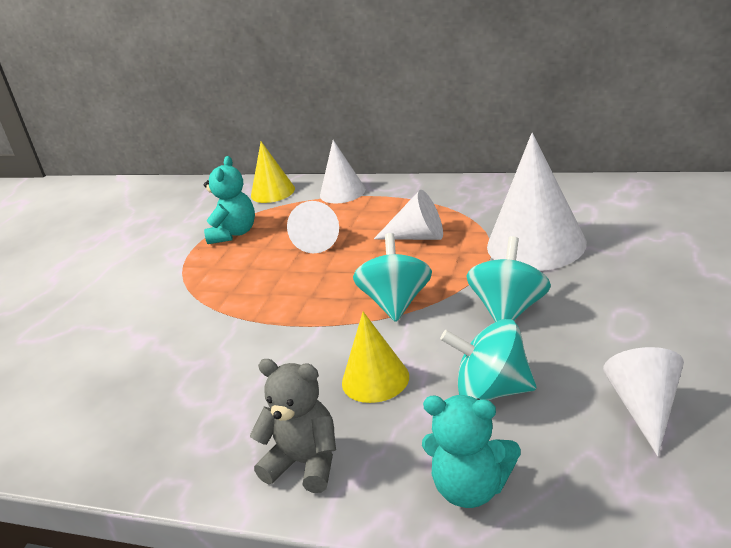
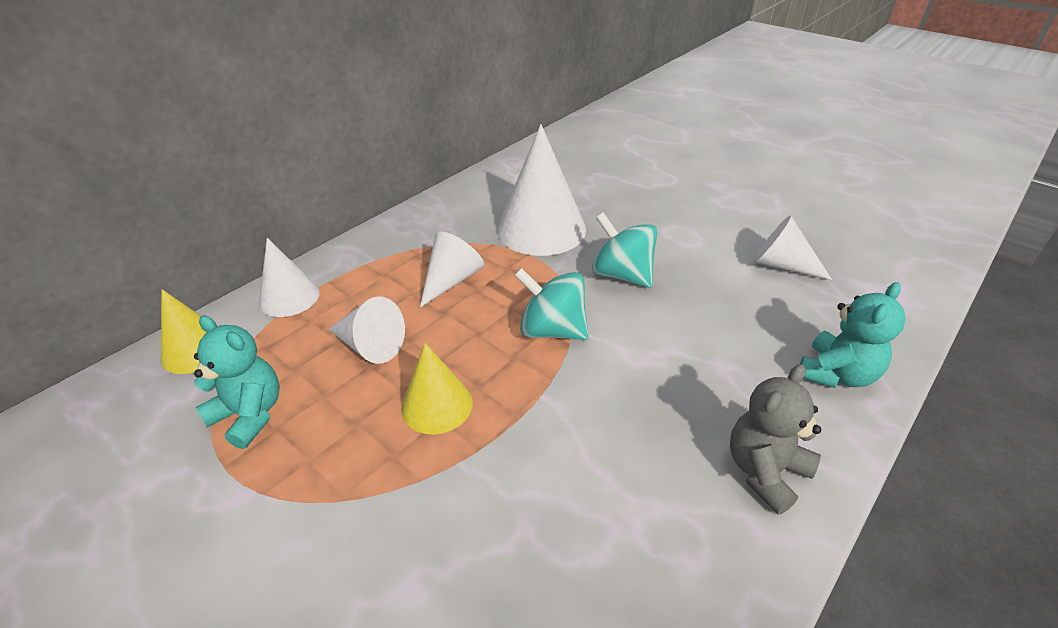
camera: 70 degrees left, 10 degrees up
yellow cone [342,312,409,403] -> yellow cone moved to [401,343,473,434]
turquoise spinning top [440,319,536,400] -> none

